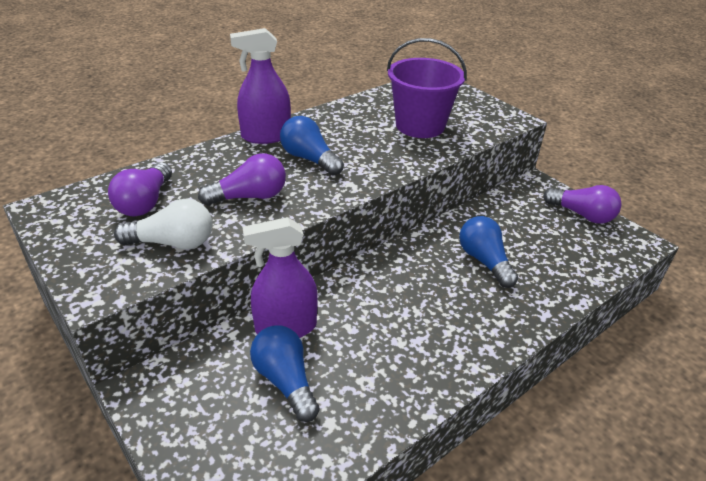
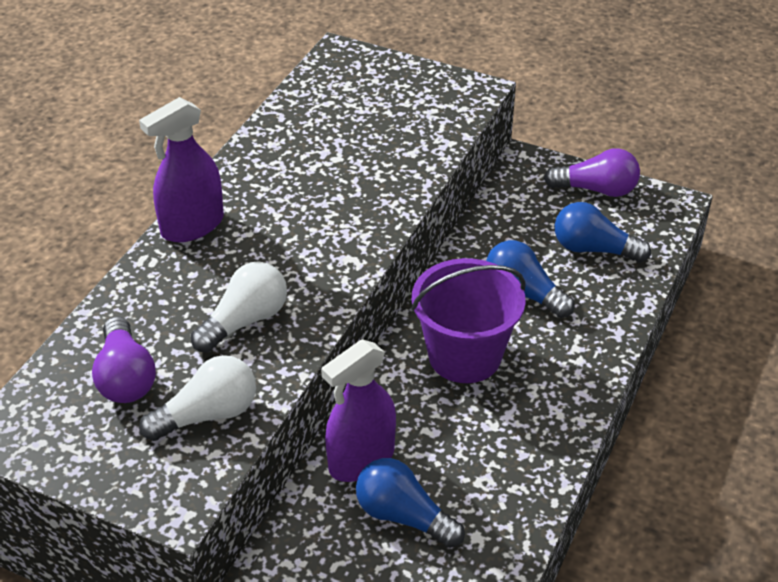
camera: 25 degrees left, 5 degrees up
purple light bulb [198,153,286,206] -> white light bulb [191,261,287,353]
blue light bulb [280,116,344,176] -> blue light bulb moved to [555,202,651,263]
purple bucket [387,38,467,138] -> purple bucket moved to [411,258,526,383]

